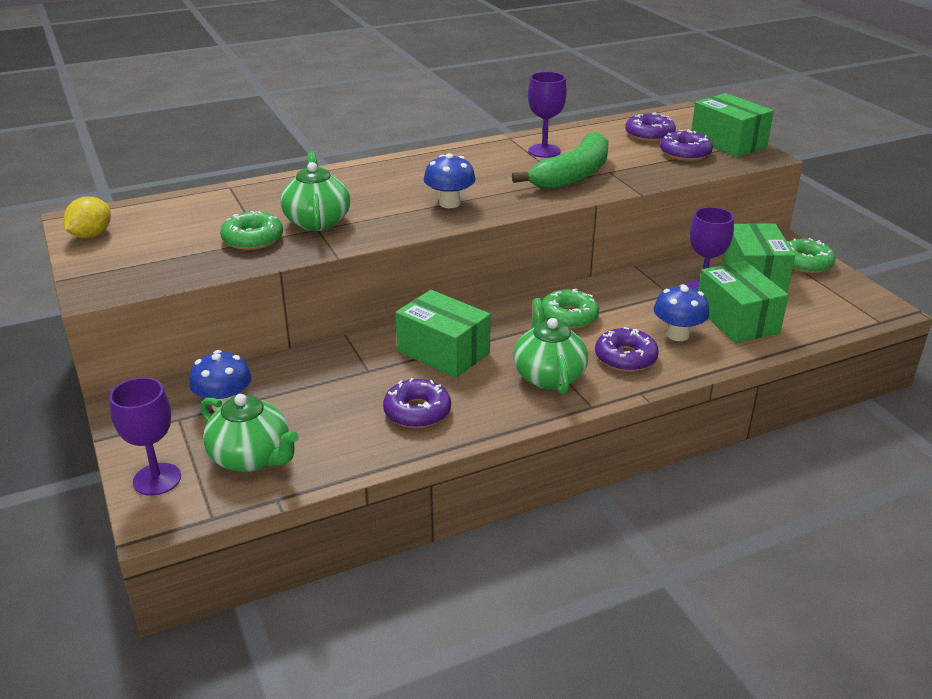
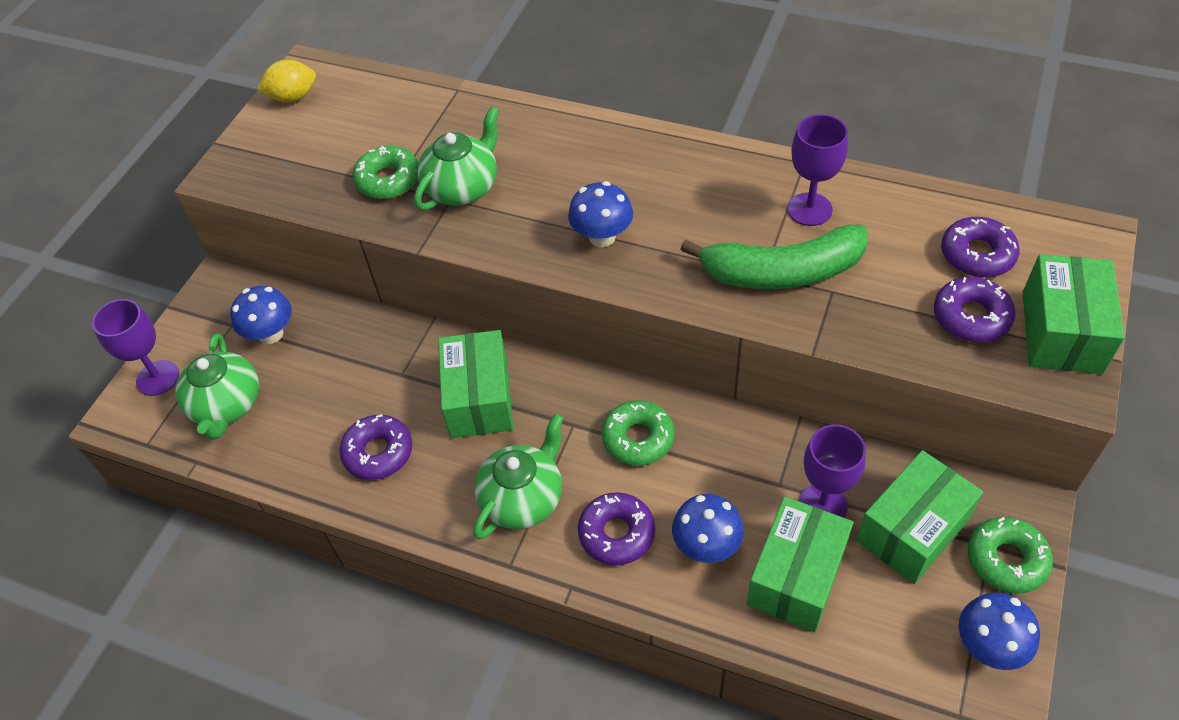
camera: 50 degrees right, 20 degrees up
none -> blue mushroom [959,593,1040,670]

